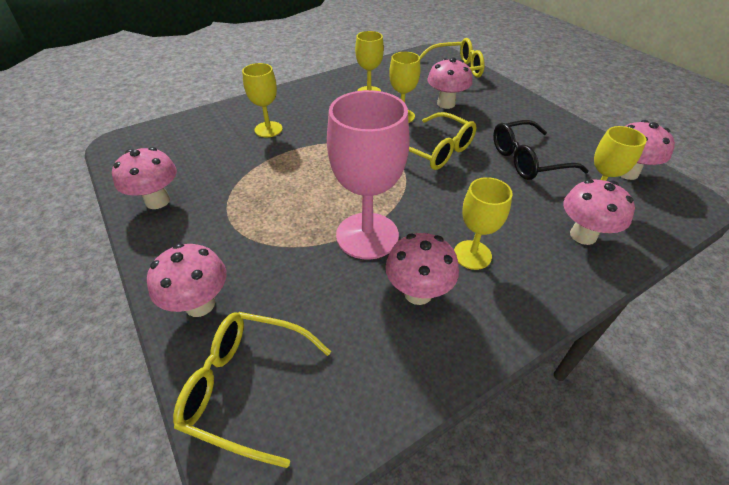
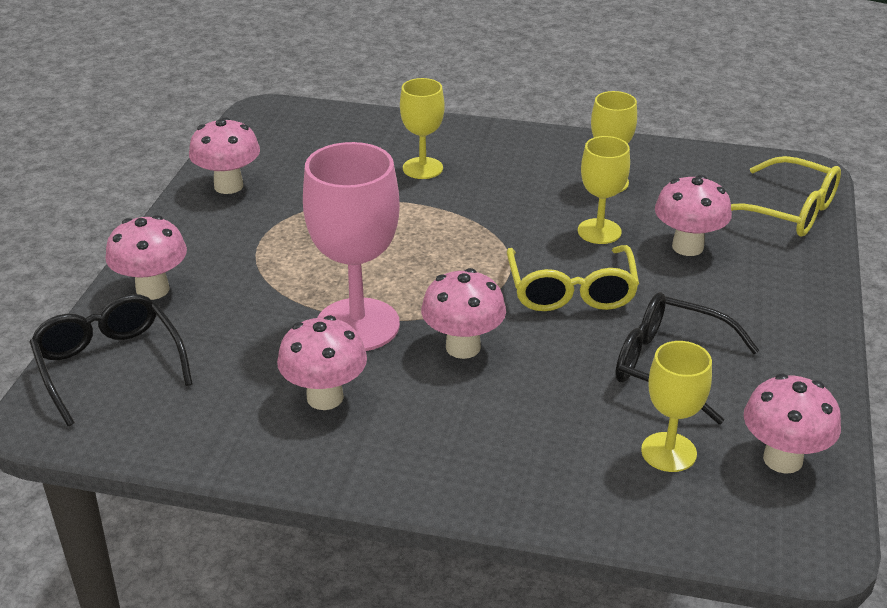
camera: 45 degrees right, 10 degrees down
yellow glasses [173,312,331,468] -> black glasses [29,294,193,426]
yellow goblet [454,177,513,270] -> none
pink mushroom [564,179,635,245] -> pink mushroom moved to [421,268,506,359]

